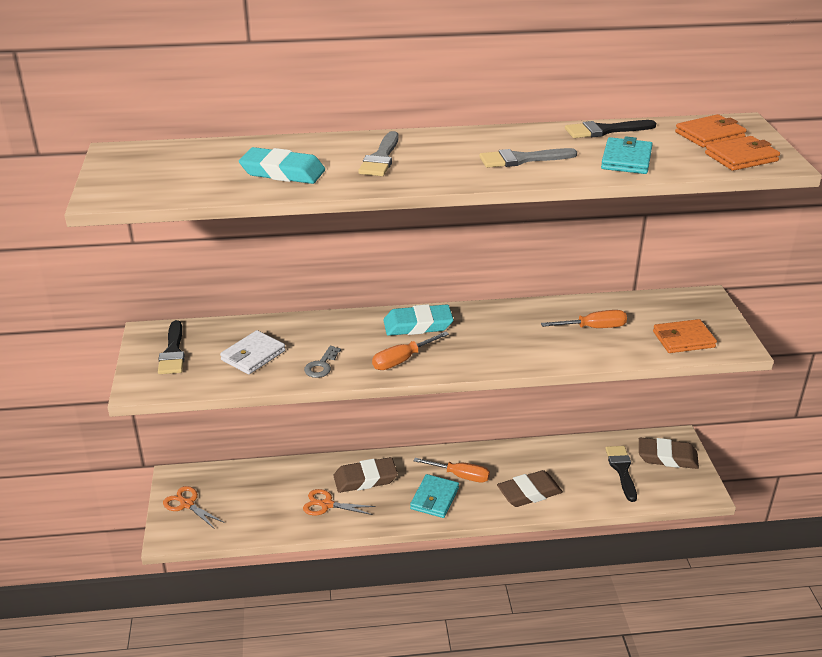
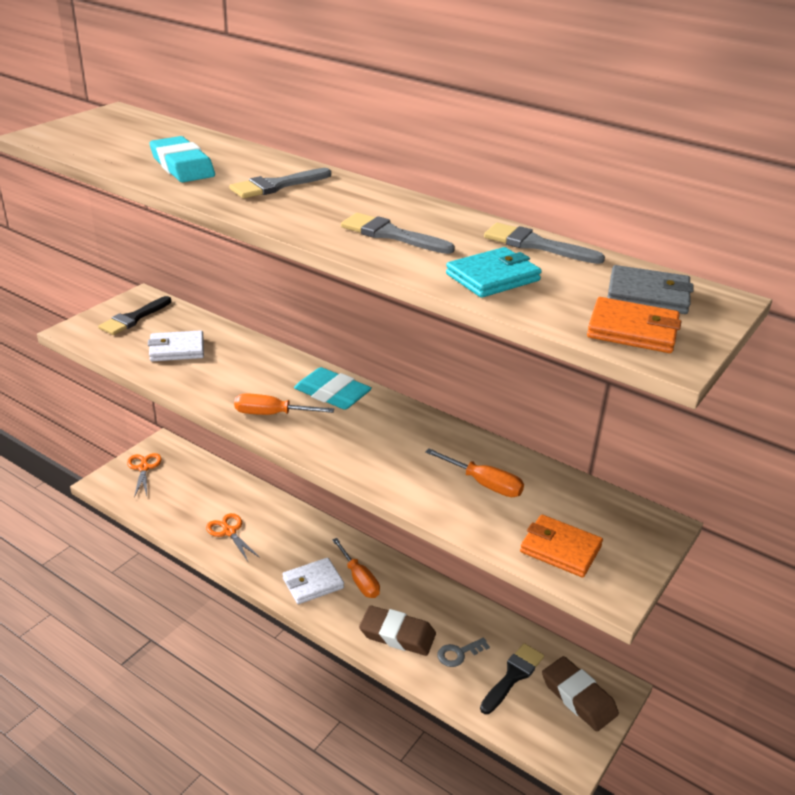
camera: 40 degrees right, 0 degrees up
grey key [304,346,341,378] -> grey key moved to [437,638,490,667]
brown eraser [334,457,398,493] -> none
turquoise wallet [410,474,459,518] -> white wallet [283,558,344,604]
black brush [565,120,656,138] -> grey brush [484,223,605,264]
orange wallet [675,114,747,147] -> grey wallet [607,265,694,314]

